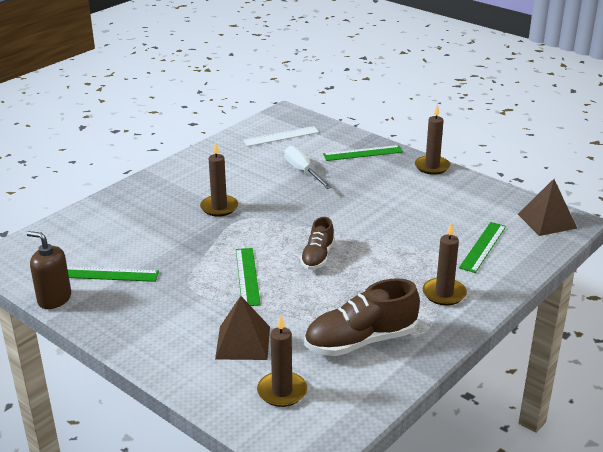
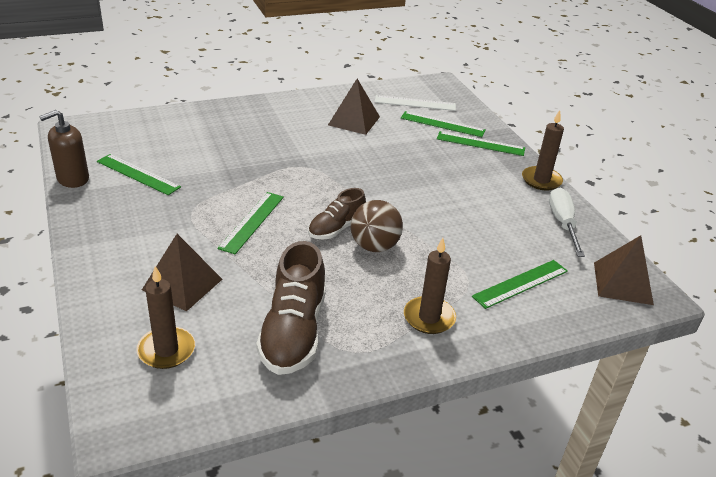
camera: 25 degrees right, 5 degrees up
brown soap dispenser [27,231,71,309] -> brown soap dispenser turned 90 degrees counterclockwise [39,110,89,188]
brown candle [200,142,238,217] -> none
white screwdriver [284,146,332,189] -> white screwdriver moved to [549,188,585,257]
brown shoe [304,278,420,356] -> brown shoe turned 90 degrees counterclockwise [256,241,326,375]
none -> brown pyramid [328,79,380,135]
none -> brown ball [351,200,403,252]
none -> green ruler [401,111,486,137]

